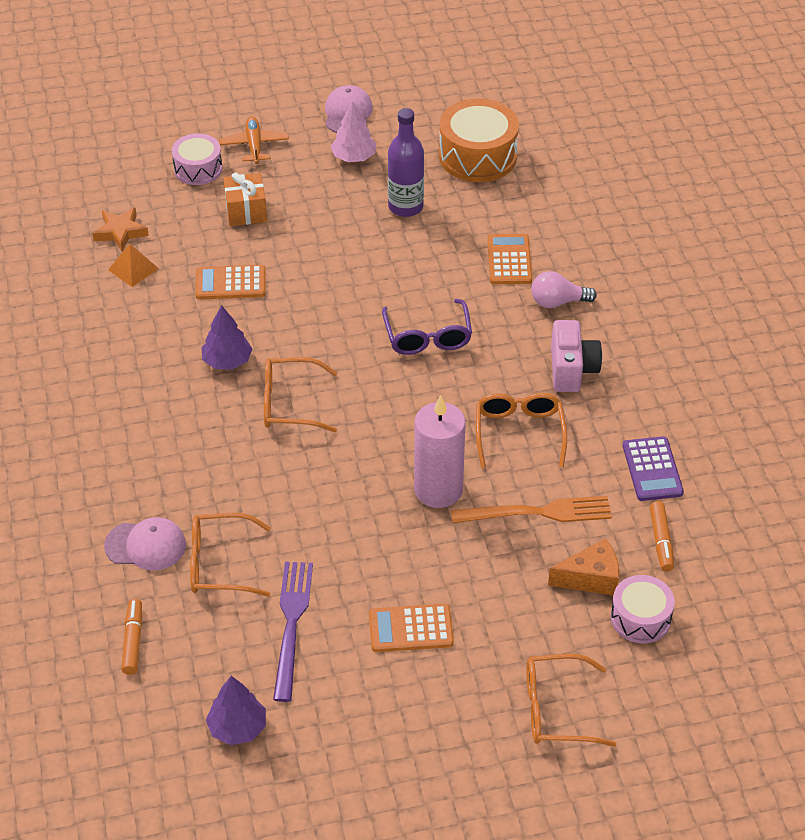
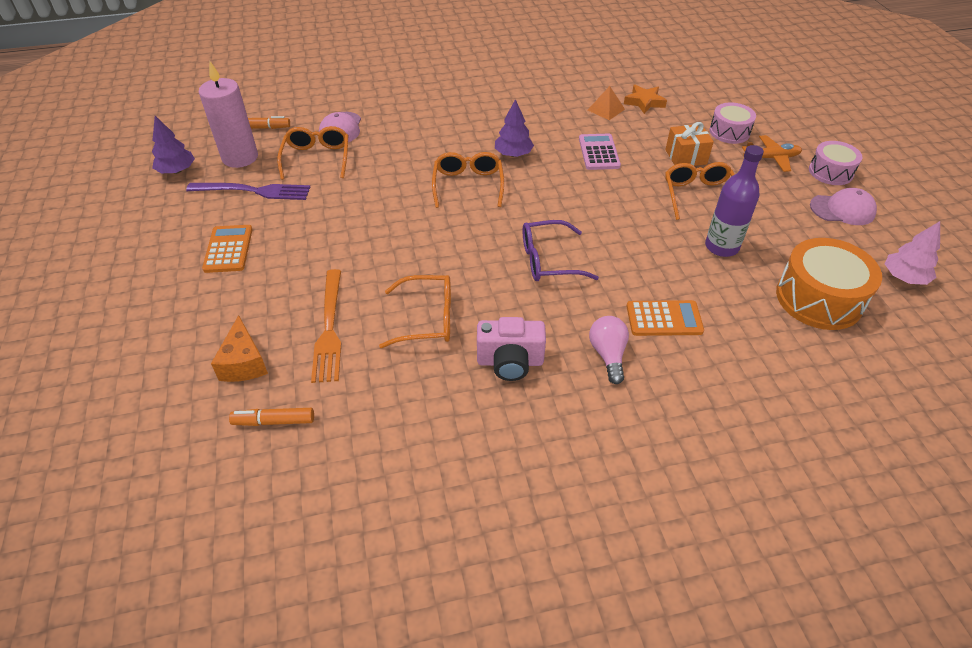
camera: 90 degrees right, 0 degrees up
orange calculator [195,265,266,299] -> pink calculator [579,133,621,170]
pink tree [330,101,376,162] -> pink tree moved to [885,221,940,285]
pink candle [414,395,466,508] -> pink candle moved to [199,61,258,168]
orange glasses [526,654,617,747] -> orange glasses moved to [665,162,735,220]
pink drum [611,575,675,643] -> pink drum moved to [809,141,862,185]
purple calculator [623,436,684,501] -> none

